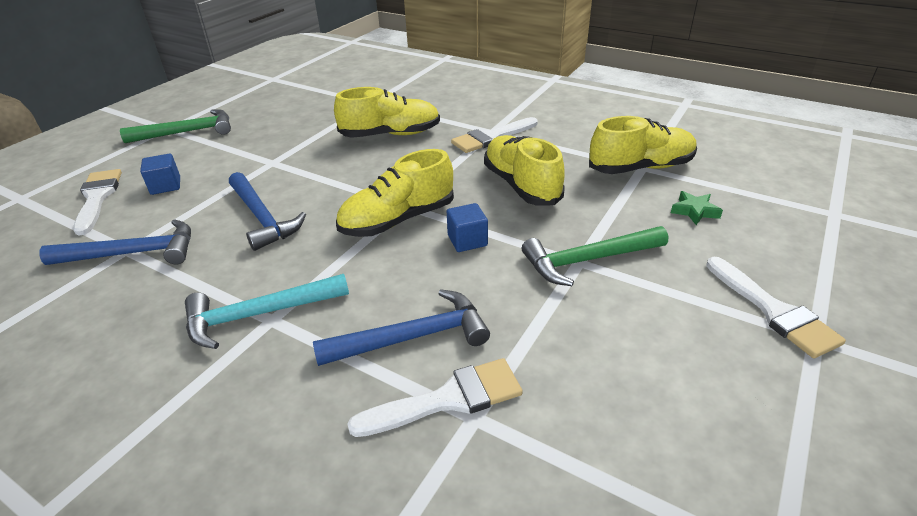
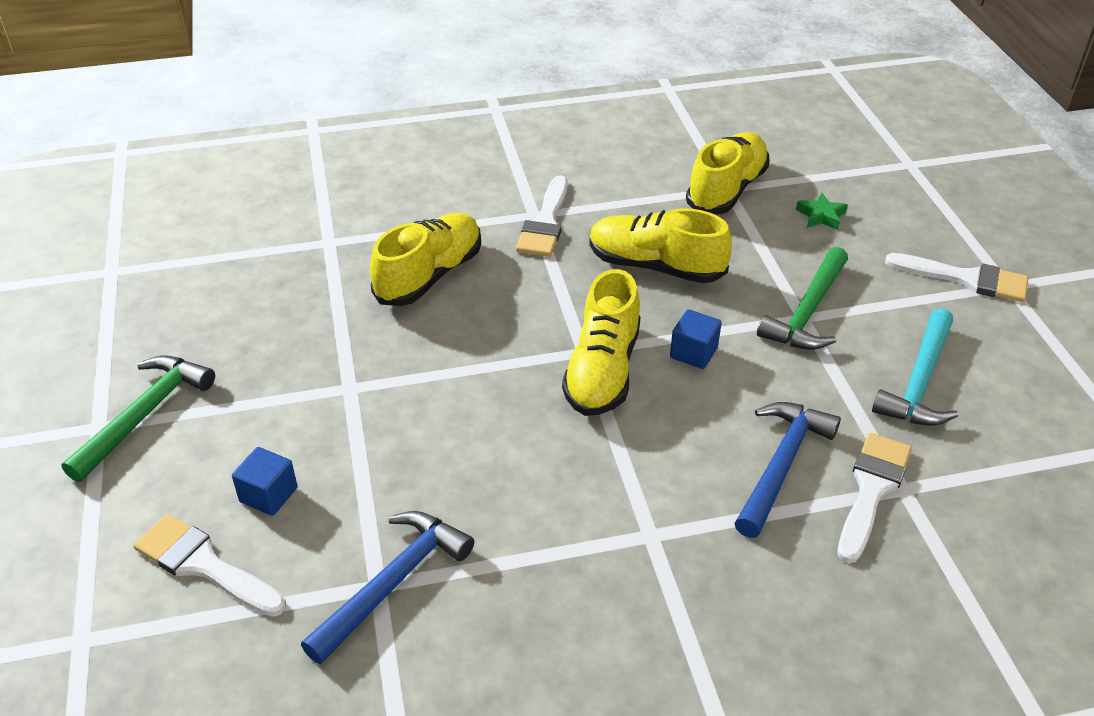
camera: 45 degrees left, 5 degrees up
turquoise hammer [185,274,349,349] -> turquoise hammer moved to [872,308,959,426]
blue hammer [229,172,306,251] -> none

